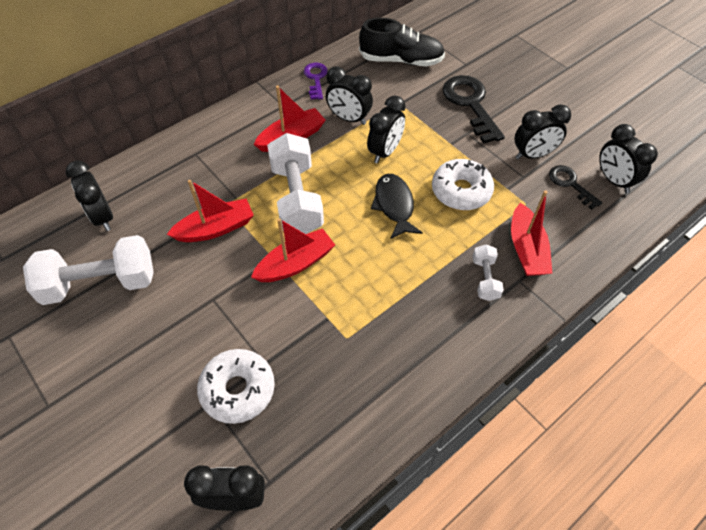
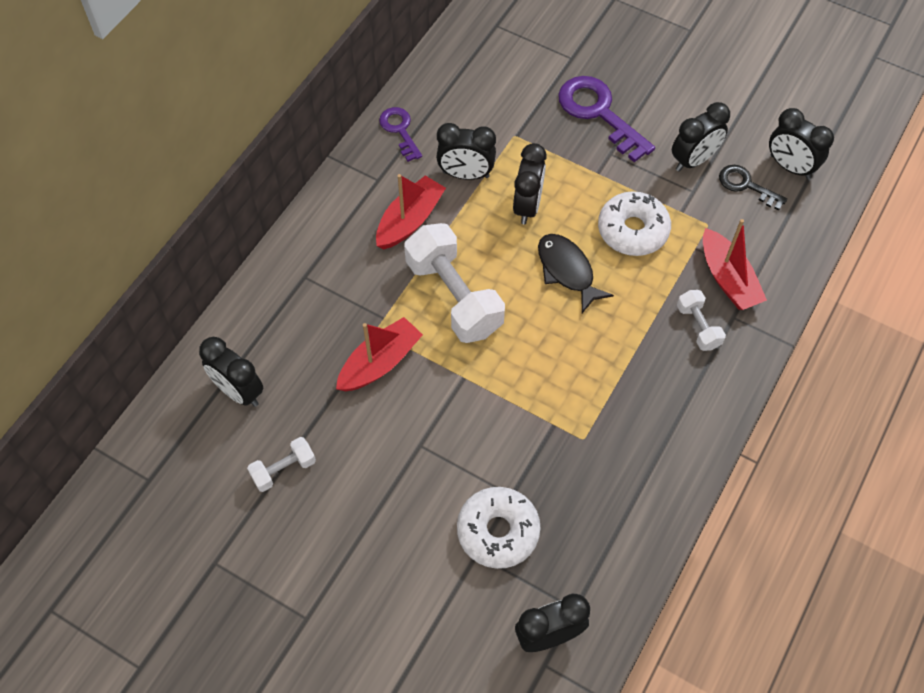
camera: 20 degrees left, 5 degrees up
white dumbbell [23,235,154,305] -> white dumbbell [247,437,316,492], size x0.49
red boat [251,218,335,282] -> none
black shoe [359,18,445,66] -> none
black key [443,75,505,144] -> purple key [558,76,655,162]

